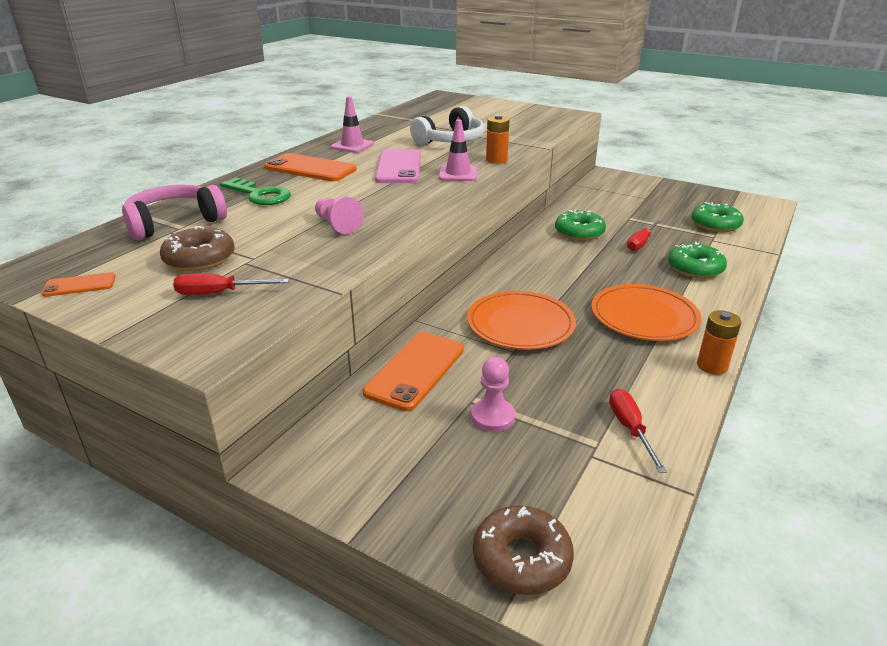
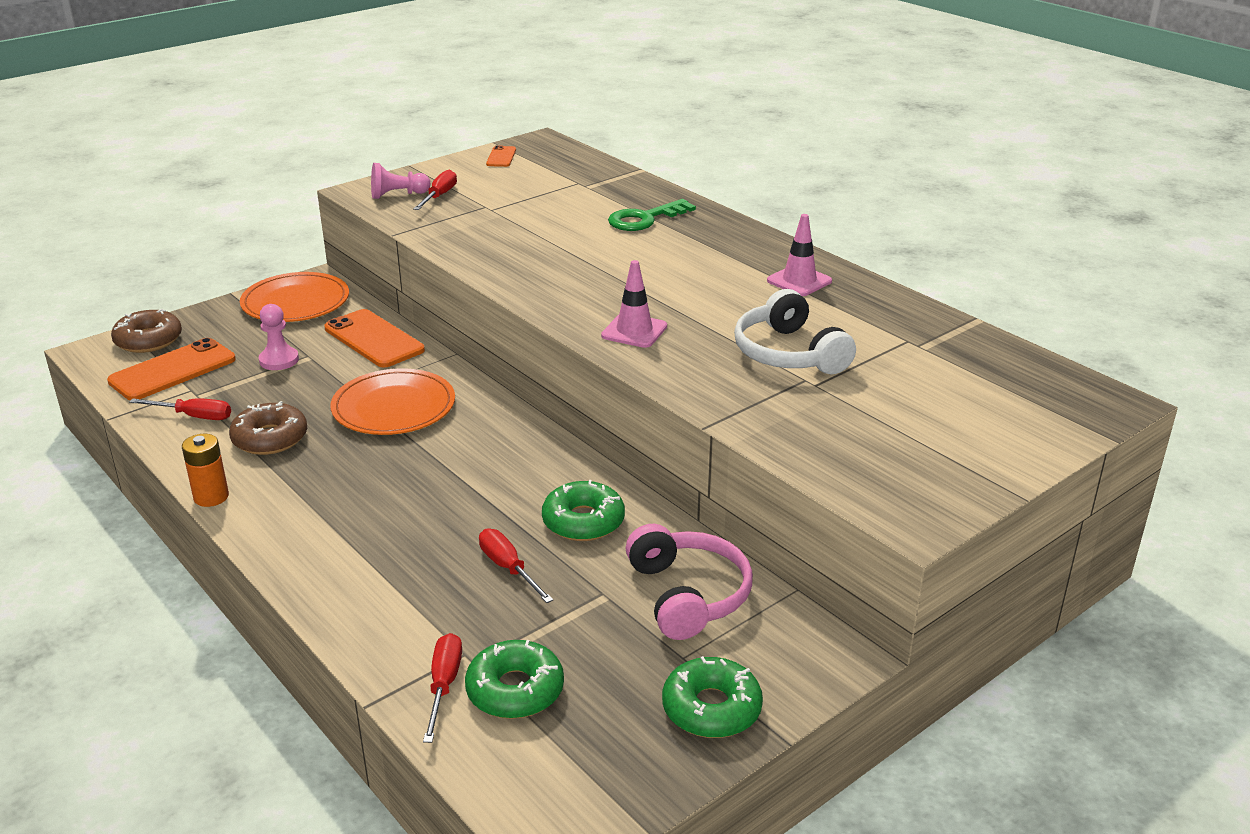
camera: 110 degrees right, 0 degrees up
pink headphones [122,185,227,240] -> pink headphones moved to [626,524,753,640]
brown donut [160,226,235,271] -> brown donut moved to [229,401,307,455]
orange phone [264,153,357,181] -> orange phone moved to [107,338,236,400]
pink pawn [315,196,364,234] -> pink pawn moved to [371,163,430,199]
pink phone [375,149,421,183] -> none
orange battery [486,115,510,164] -> none
orange plate [591,284,702,341] -> orange plate moved to [240,272,349,322]
green donut [668,242,727,278] -> green donut moved to [662,656,763,738]
none -> red screwdriver [423,633,462,743]

